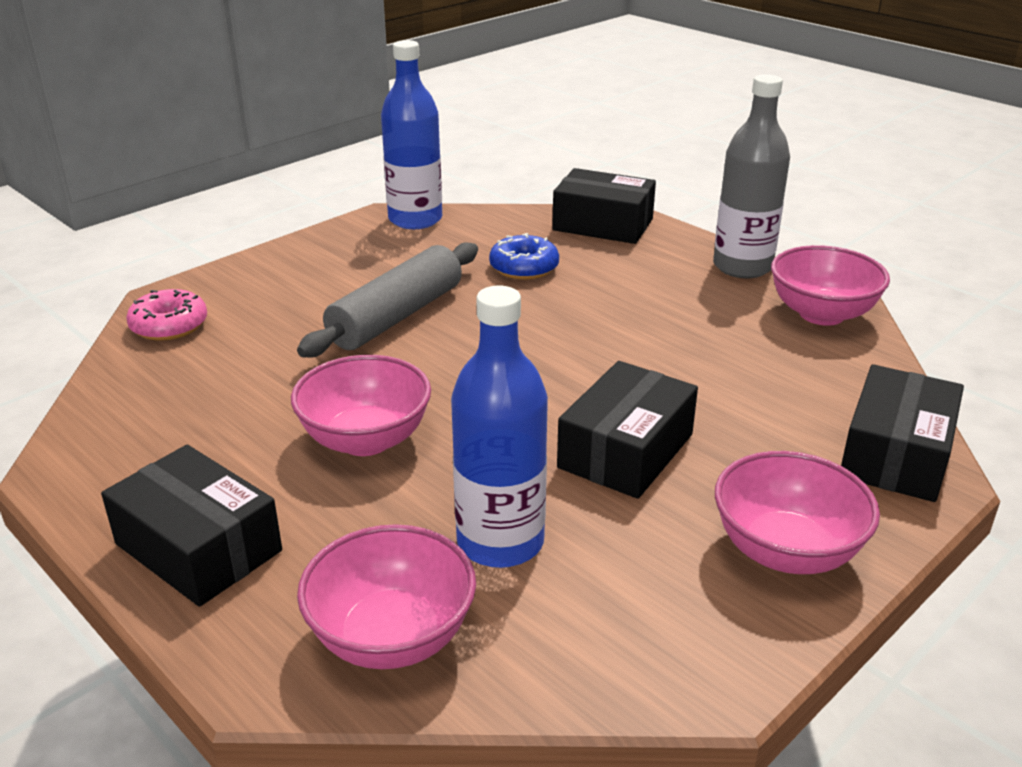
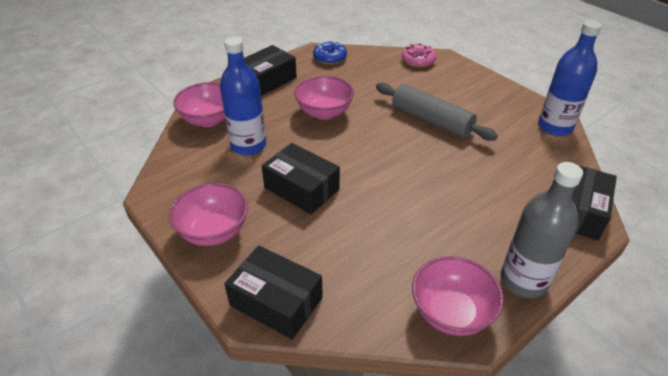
camera: 95 degrees right, 10 degrees up
blue donut [489,233,559,280] -> blue donut moved to [313,41,347,65]

